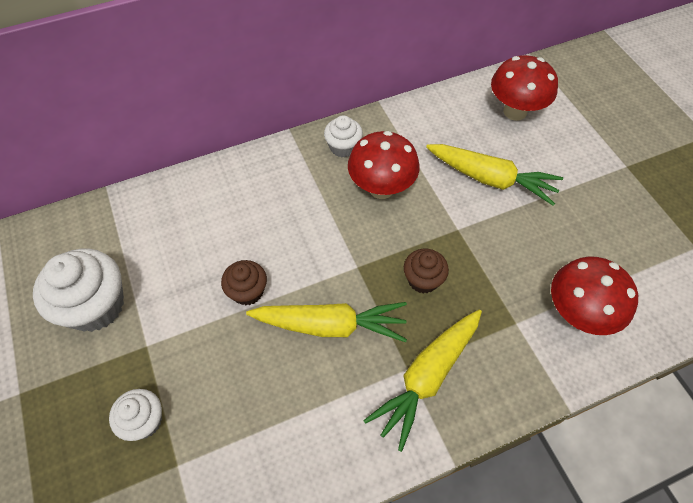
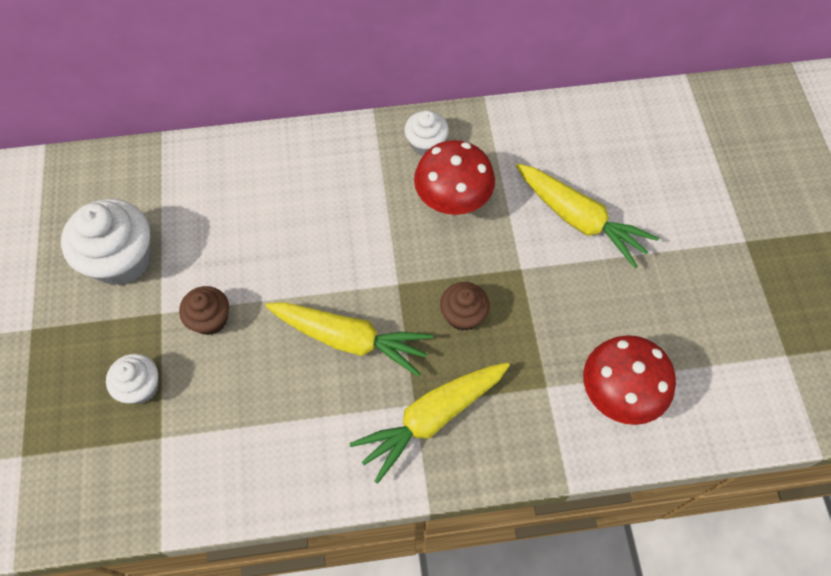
camera: 15 degrees right, 5 degrees up
brown cupcake [221,260,267,305] -> brown cupcake moved to [179,286,229,335]
red mushroom [491,55,558,121] -> none

